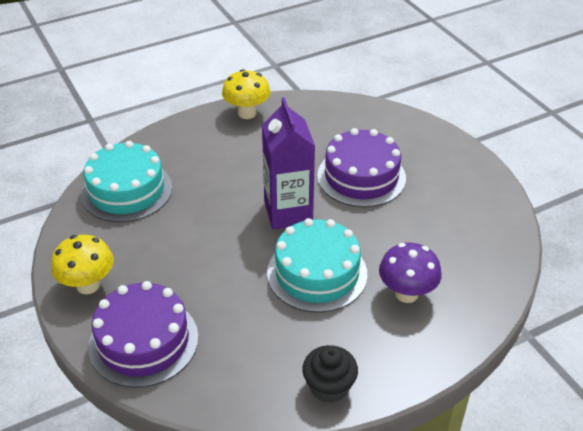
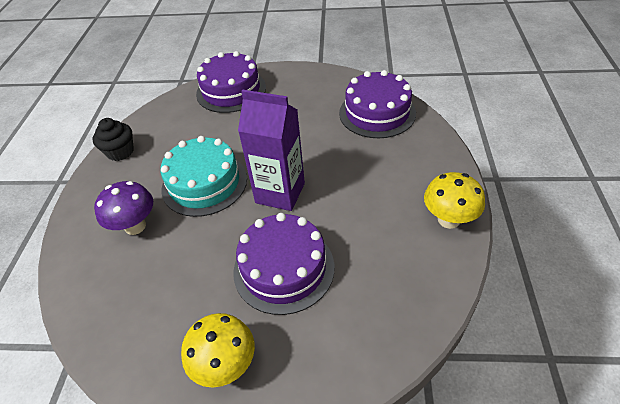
camera: 125 degrees right, 5 degrees up
yellow mushroom [51,235,114,294] -> yellow mushroom moved to [181,313,255,388]
turquoise cake [81,141,172,222] -> purple cake [339,70,416,138]

